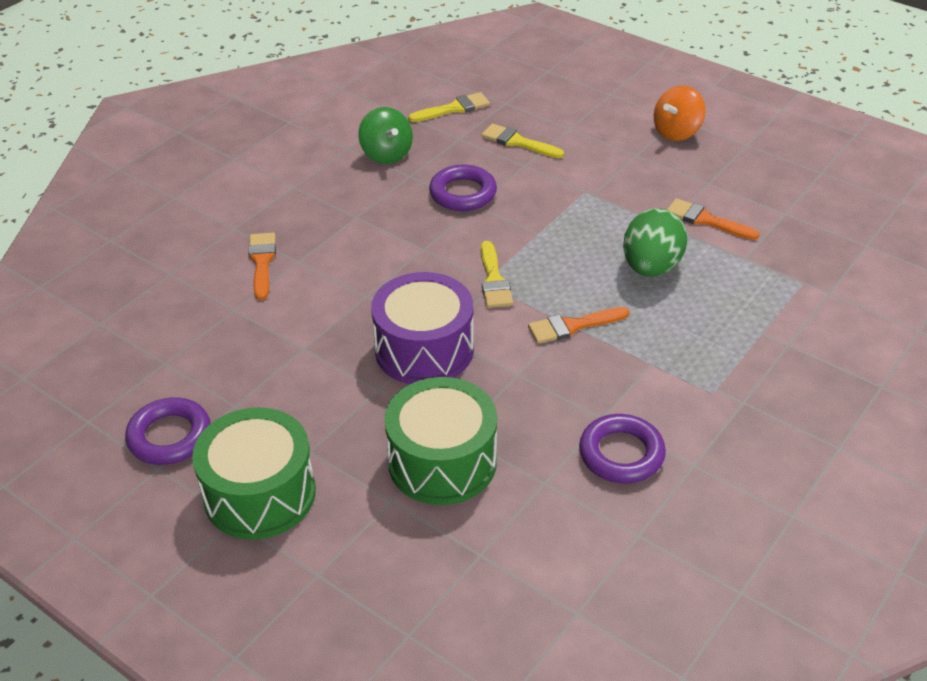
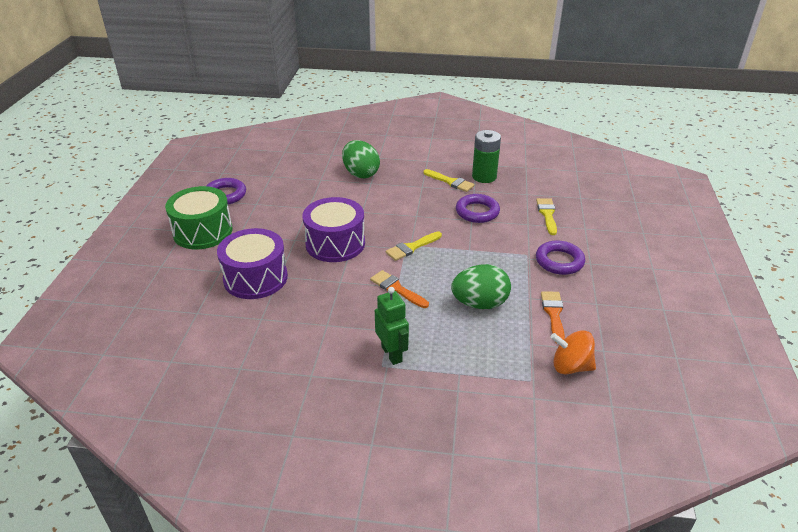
camera: 60 degrees right, 5 degrees down
orange brush [248,233,276,300] -> green egg [342,140,380,178]
green spinning top [358,107,413,164] -> green battery [472,130,501,183]
green drum [384,377,497,505] -> purple drum [217,228,288,299]
yellow brush [408,92,490,122] -> yellow brush moved to [424,169,475,192]
purple ring [579,414,666,483] -> purple ring moved to [536,240,585,275]
orange spinning top [654,86,705,141] -> orange spinning top moved to [551,330,596,374]
none -> green robot [375,287,409,365]

